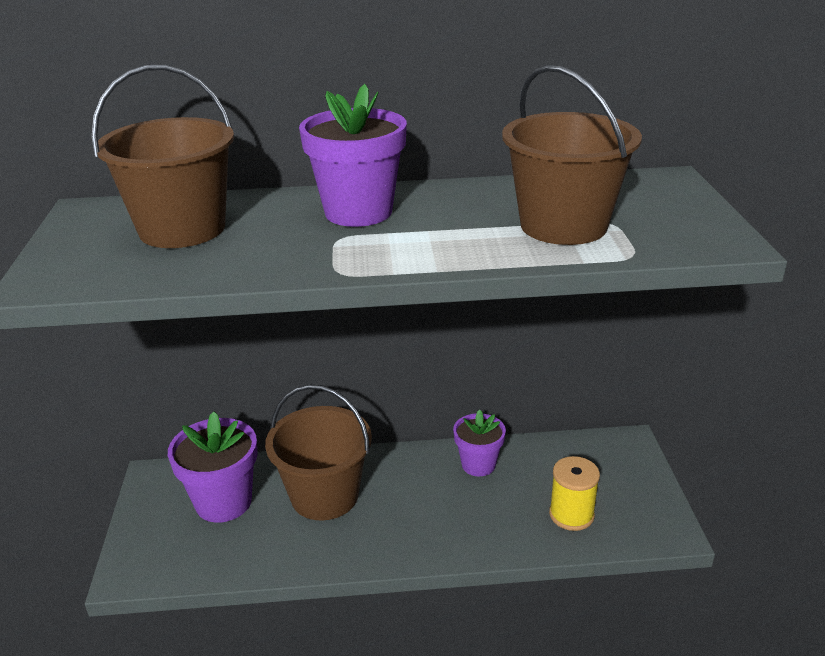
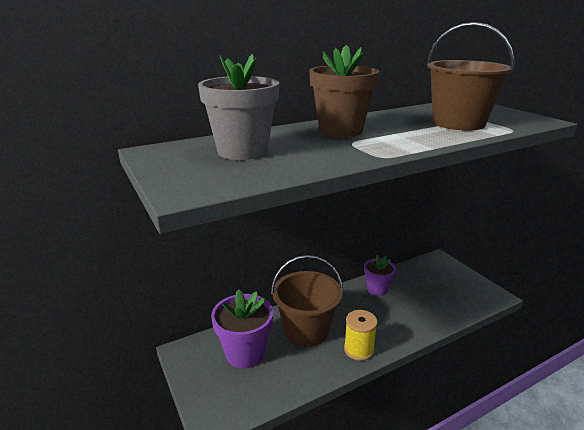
camera: 25 degrees left, 5 degrees down
brown bucket [91,65,234,248] -> grey flower pot [198,54,280,160]
purple flower pot [299,84,407,227] -> brown flower pot [309,45,379,137]
yellow spool [549,456,600,531] -> yellow spool moved to [344,310,378,361]

